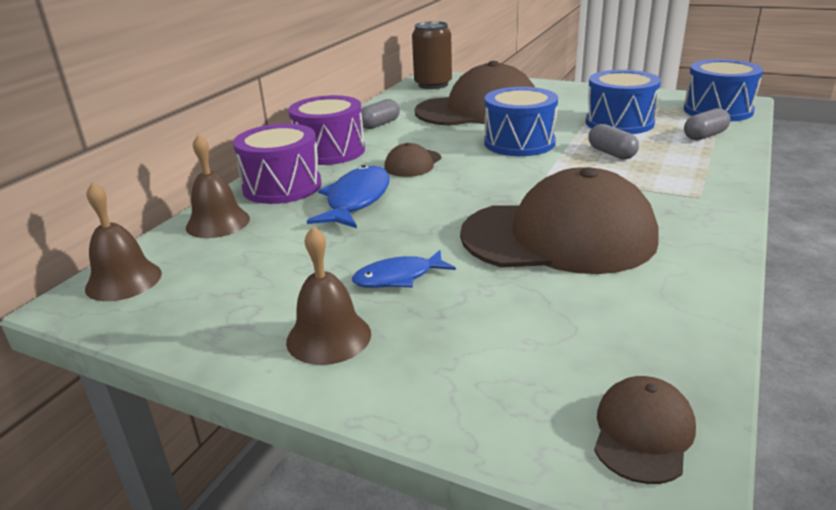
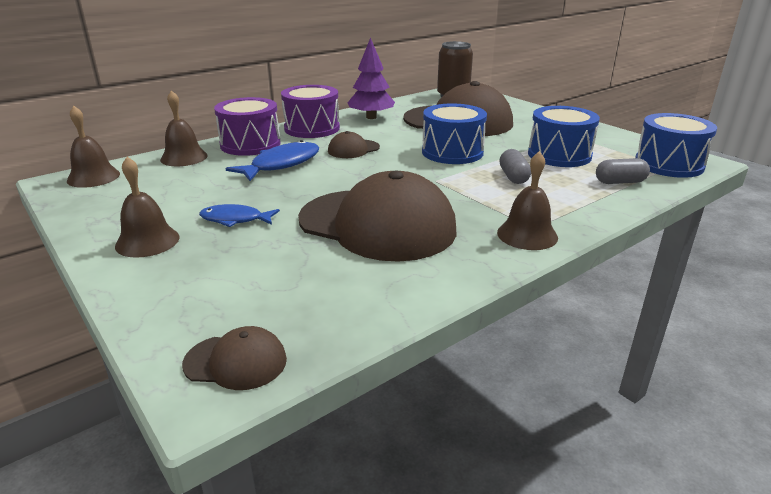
camera: 25 degrees right, 0 degrees up
grey capsule [360,99,400,129] -> purple tree [348,37,395,119]
brown cap [594,376,696,484] -> brown cap turned 45 degrees clockwise [182,326,287,390]
none -> brown bell [497,151,558,250]

